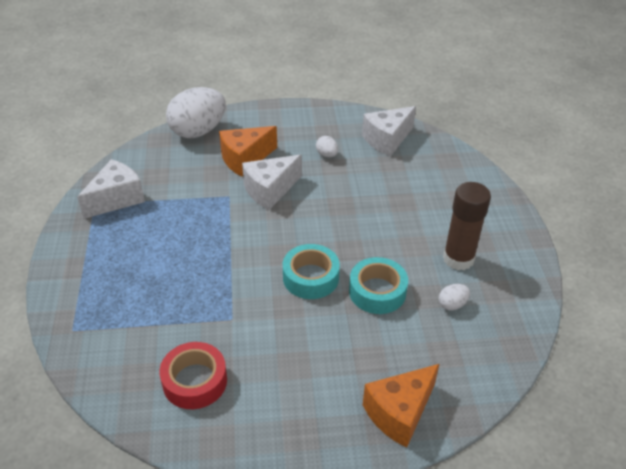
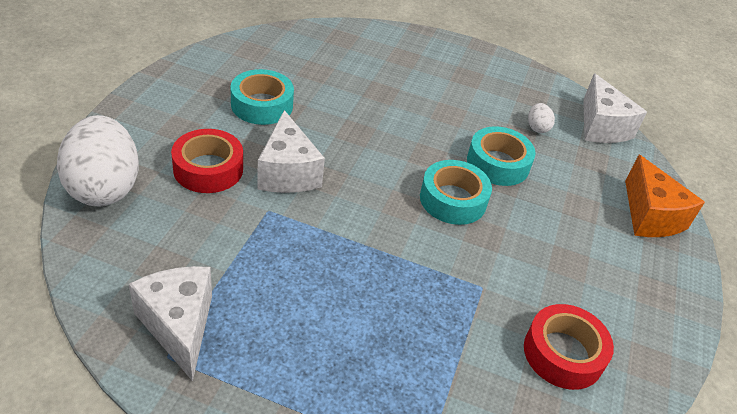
camera: 70 degrees left, 0 degrees up
orange cheese [219,126,277,177] -> red tape [171,129,243,193]
white egg [316,136,338,157] -> turquoise tape [231,69,294,125]
white cheese [362,106,416,157] -> white cheese moved to [583,73,647,143]
brown glue stick [443,182,491,270] -> none

